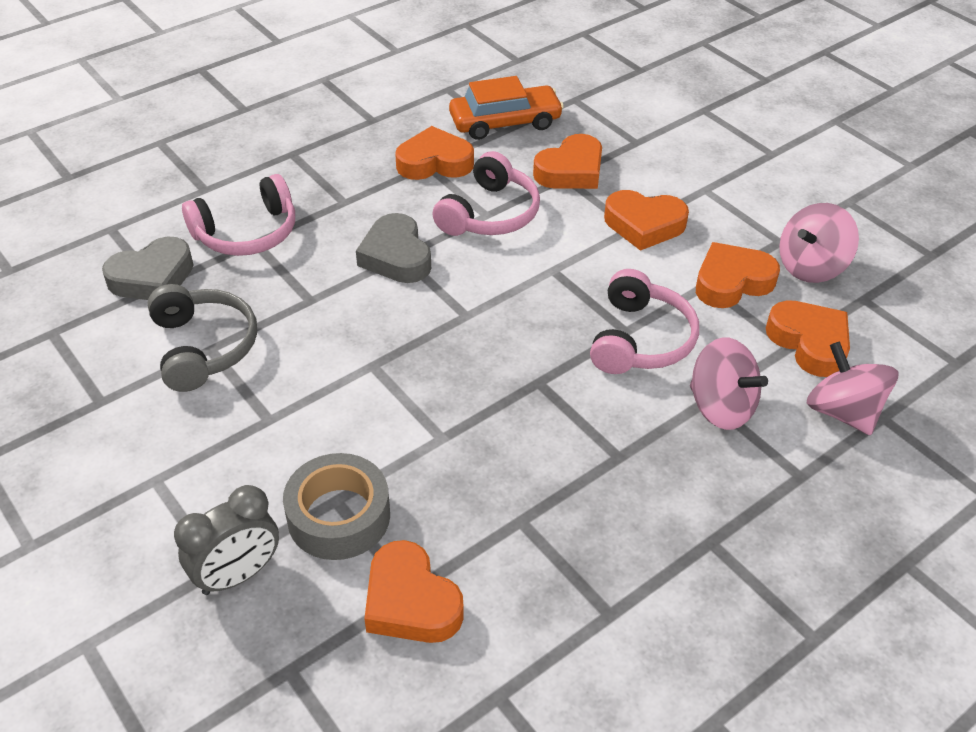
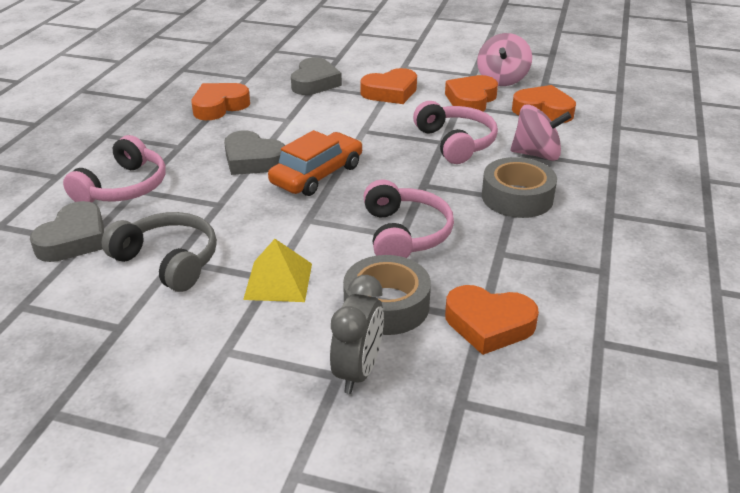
camera: 35 degrees left, 10 degrees down
pink headphones [432,151,540,236] -> pink headphones moved to [363,179,454,258]
orange car [449,76,564,140] -> orange car moved to [268,130,362,196]
orange heart [533,134,602,189] -> grey heart [291,57,342,95]
pink spinning top [807,342,898,435] -> none
none -> yellow pyramid [243,239,312,302]
none -> grey tape [482,157,557,218]

